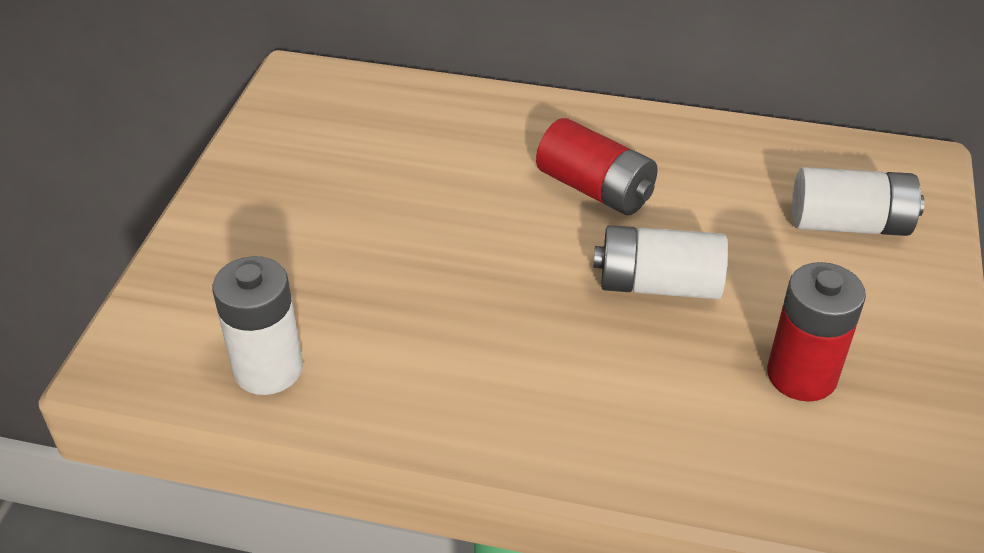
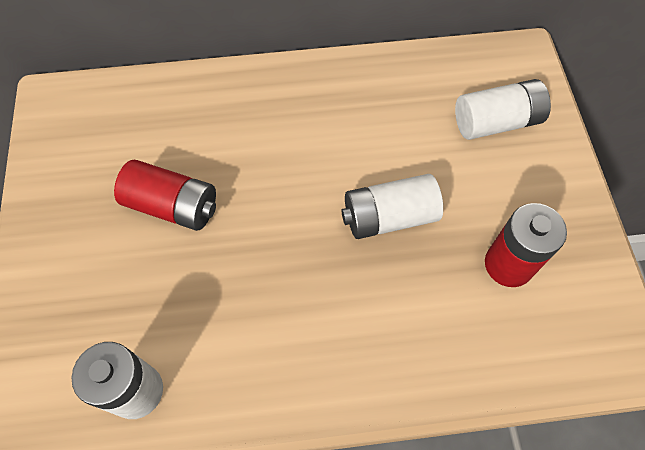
camera: 20 degrees left, 20 degrees up
red battery [536,118,658,215] -> red battery moved to [114,160,216,231]

